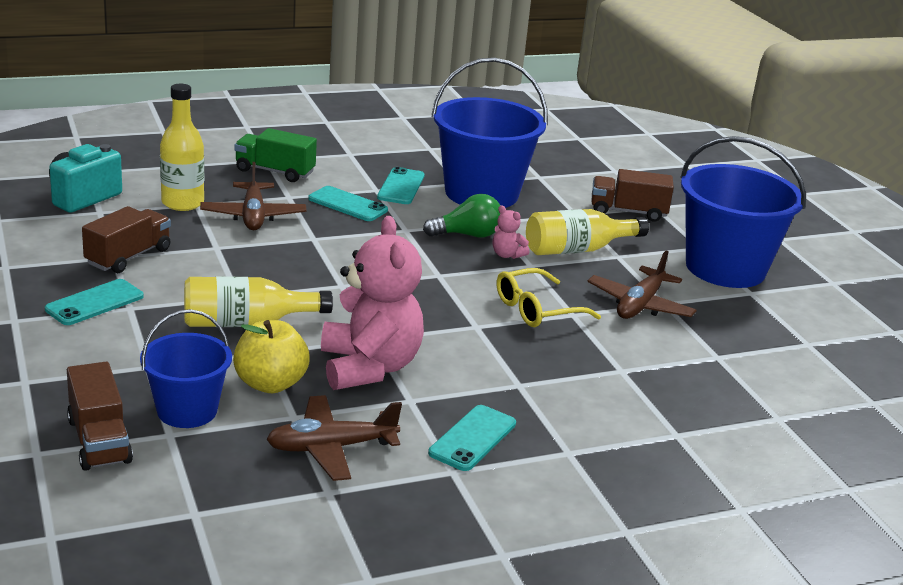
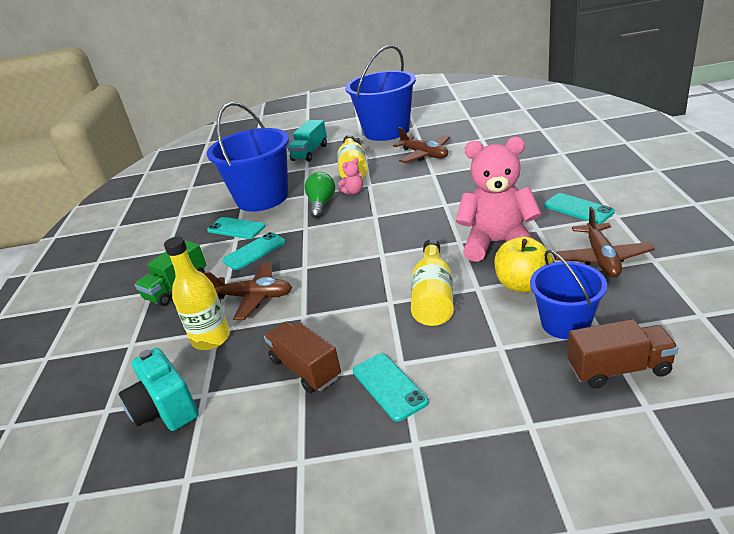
camera: 65 degrees left, 5 degrees up
yellow glasses [497,268,601,327] -> none
brown truck [591,169,674,222] -> turquoise truck [288,120,327,162]

